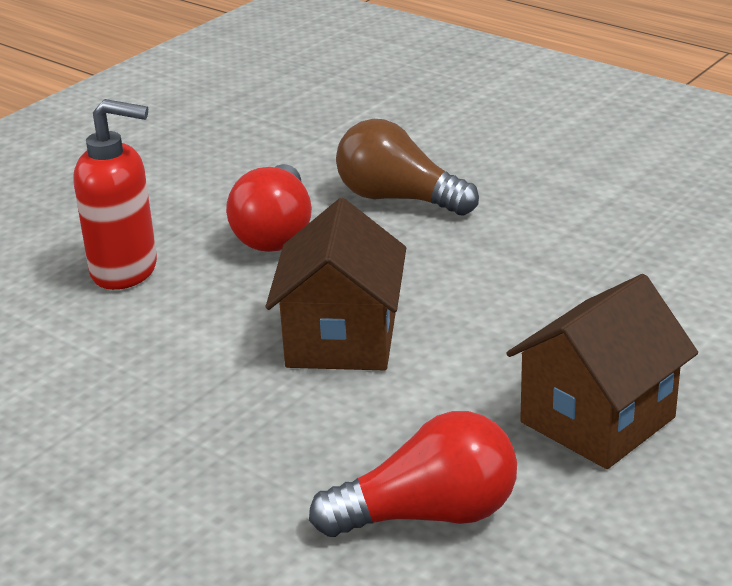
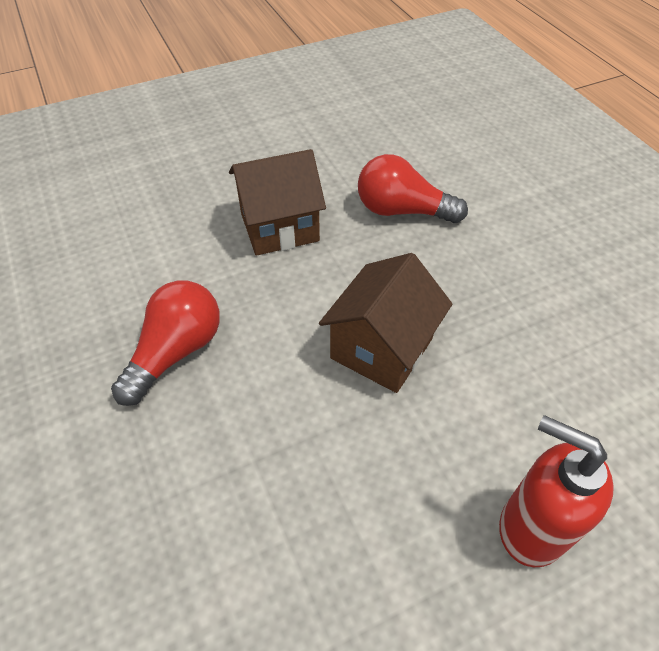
camera: 155 degrees left, 20 degrees up
red light bulb [226,164,312,252] -> red light bulb moved to [111,280,220,406]
brown light bulb [336,119,479,215] -> none

